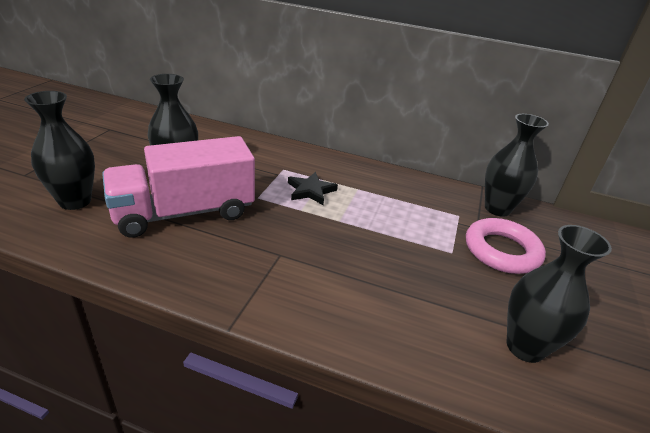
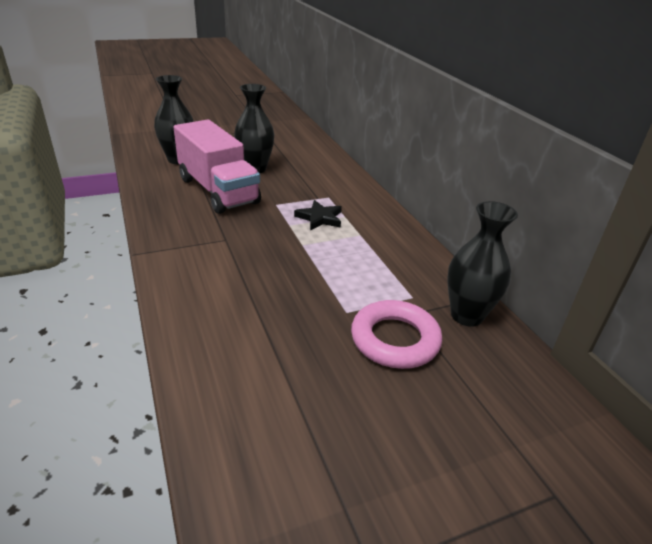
camera: 50 degrees right, 0 degrees up
pink truck [102,136,255,238] -> pink truck turned 150 degrees counterclockwise [173,119,261,214]
black vase [506,225,612,363] -> none

